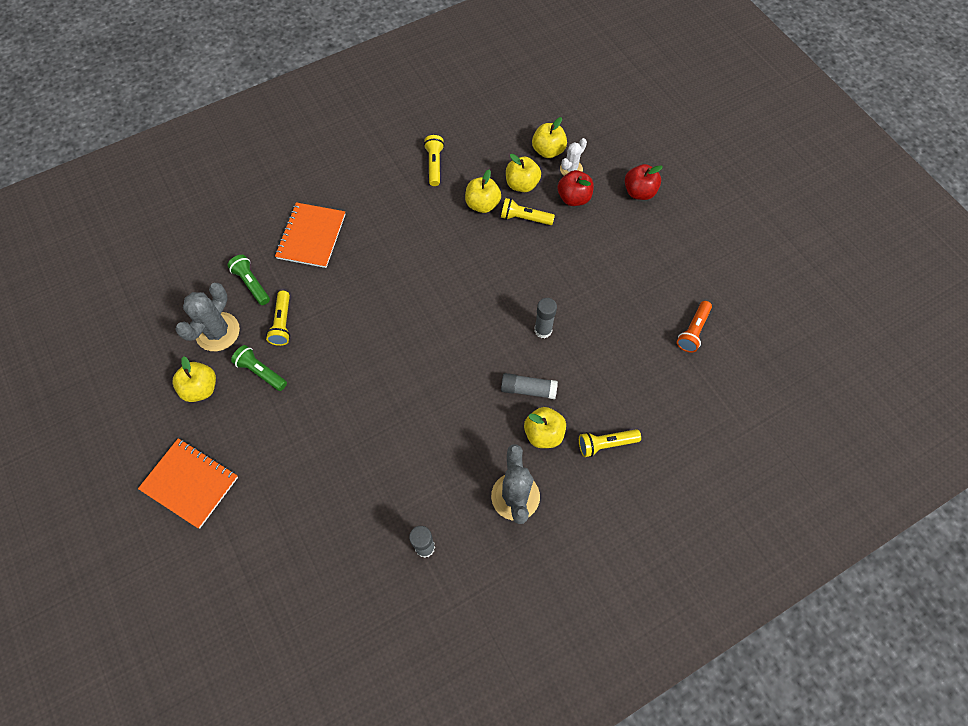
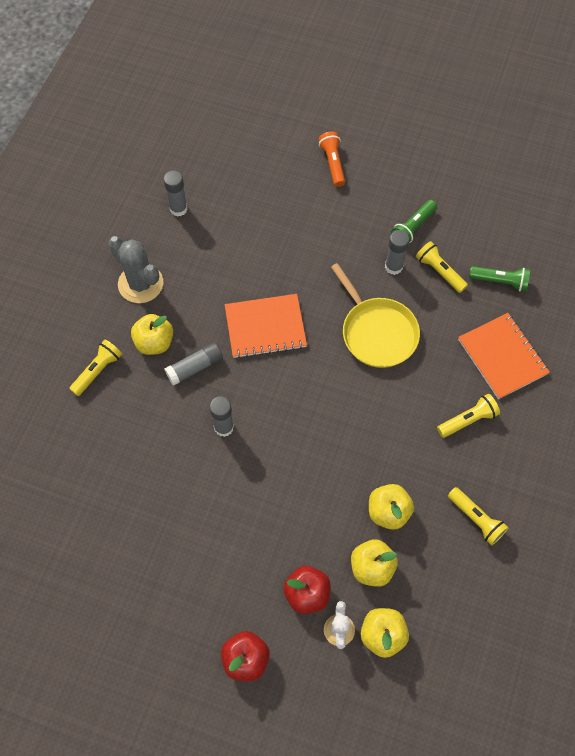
camera: 140 degrees right, 0 degrees up
orange notebook [138,438,238,529] -> orange notebook moved to [225,294,307,358]
yellow apple [173,356,216,402] -> none
grey cactus [175,283,240,351] -> none
green flashlight [231,345,287,391] -> green flashlight turned 135 degrees clockwise [391,200,437,243]
yellow flashlight [501,198,555,225] -> yellow flashlight moved to [437,394,500,438]
orange flashlight [677,301,712,353] -> orange flashlight moved to [318,131,345,187]
none -> yellow pan [331,263,420,368]
none -> grey glue stick [385,230,410,275]

